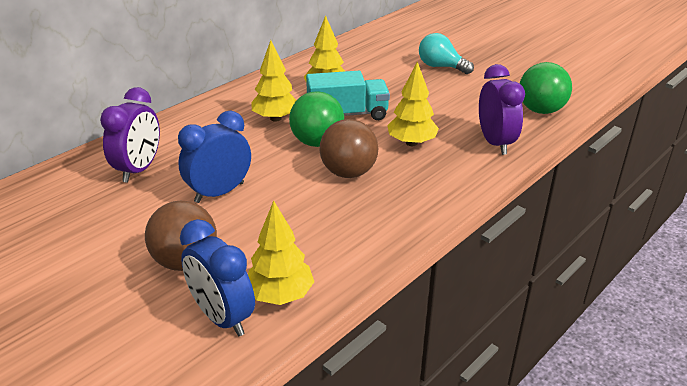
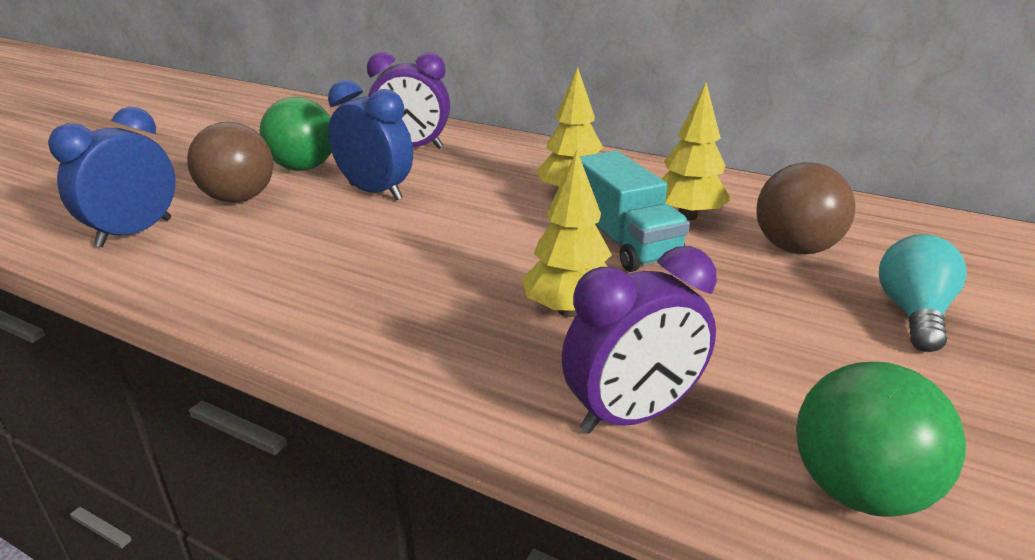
camera: 75 degrees right, 5 degrees down
yellow tree [248,201,314,305] -> none
green ball [289,91,344,147] -> green ball moved to [260,97,332,171]
brown ball [319,119,378,178] -> brown ball moved to [756,162,855,254]

